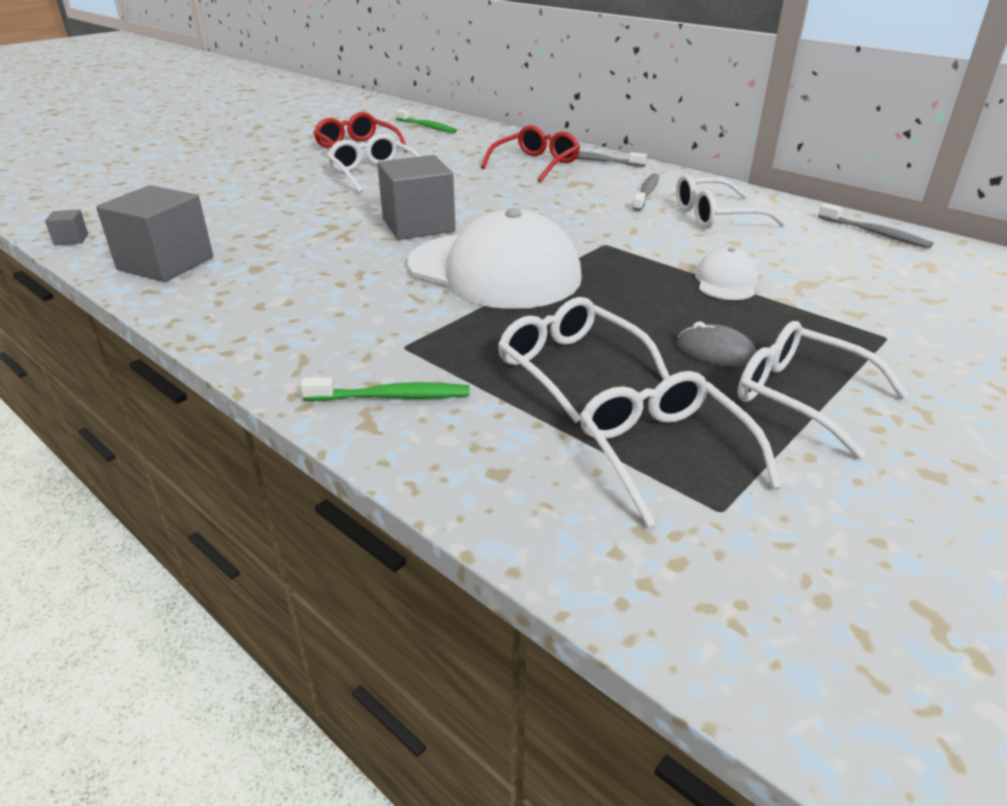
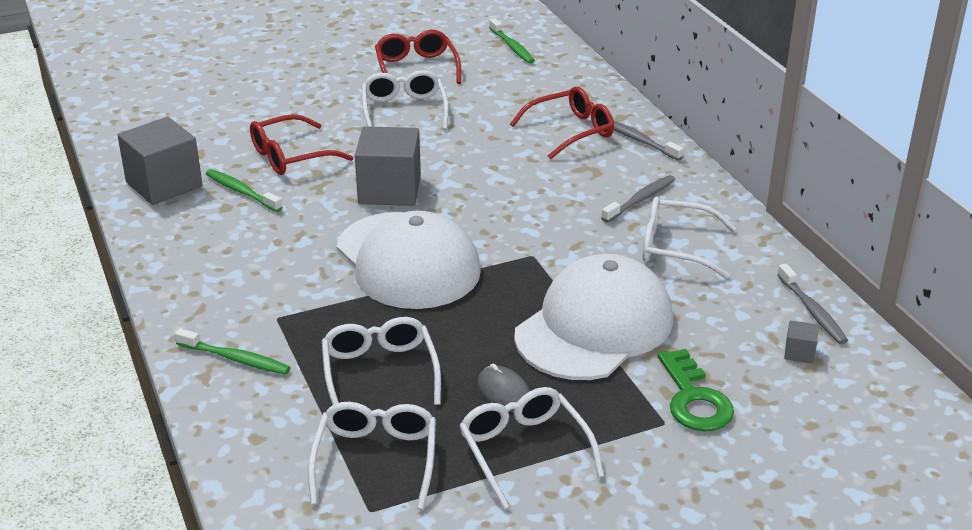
camera: 25 degrees right, 0 degrees up
grey cube [45,209,88,246] -> grey cube moved to [784,320,819,364]
white cap [695,247,759,300] -> white cap [514,254,673,380], size x2.24
none -> green toothbrush [206,169,283,212]
none -> red glasses [250,114,353,175]
none -> green key [658,349,734,431]

